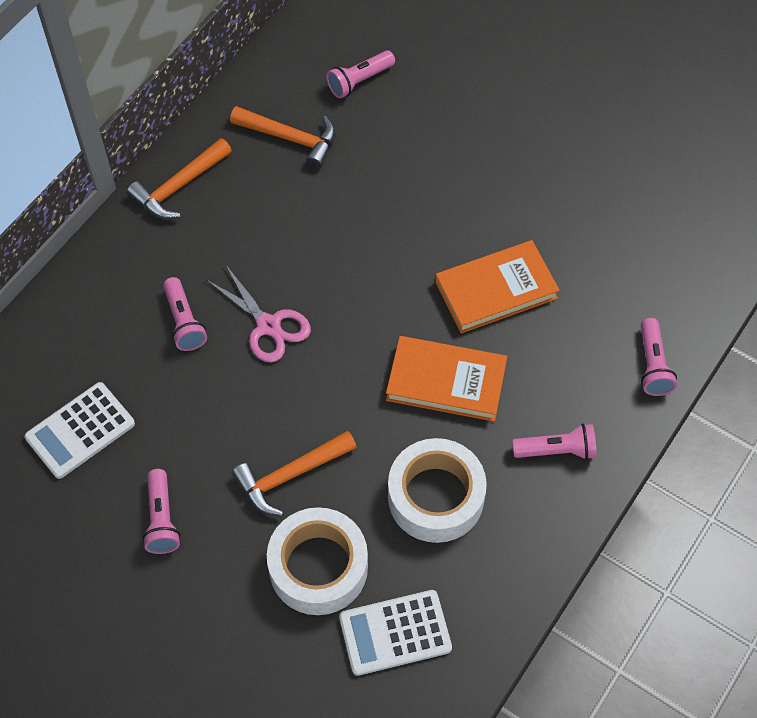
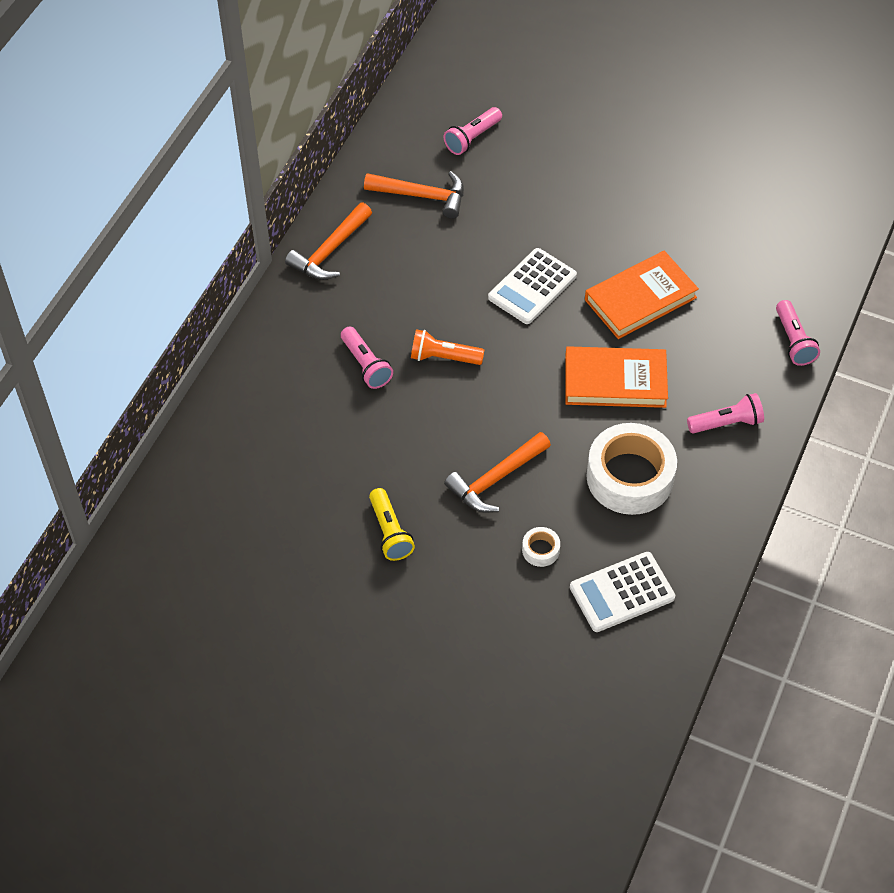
camera: 10 degrees left, 5 degrees down
white calculator [24,382,135,479] -> white calculator moved to [488,248,577,324]
pink flashlight [142,469,181,554] -> yellow flashlight [369,488,415,561]
pink scissors [206,264,311,363] -> orange flashlight [411,329,484,365]
white tape [267,507,368,615] -> white tape [522,527,560,567], size x0.42

